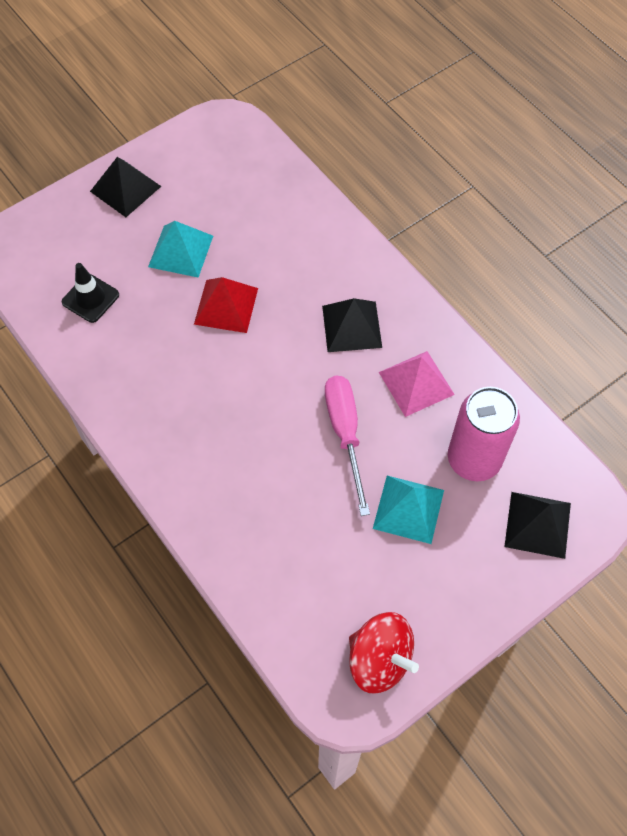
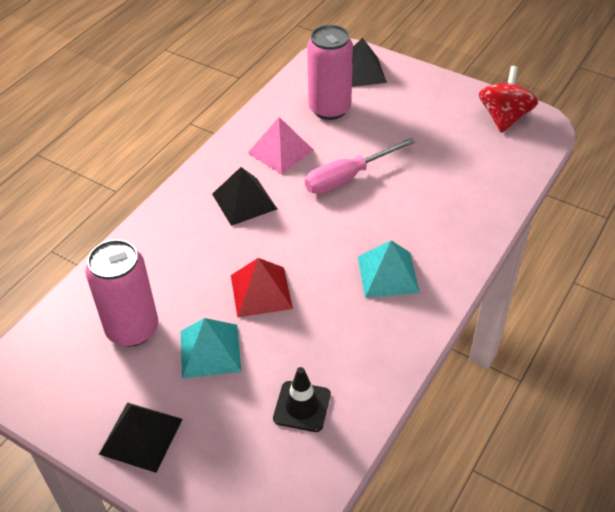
camera: 110 degrees left, 15 degrees down
turquoise pyramid [373,476,444,544] -> turquoise pyramid moved to [358,240,420,298]
none -> pink can [85,239,158,347]

